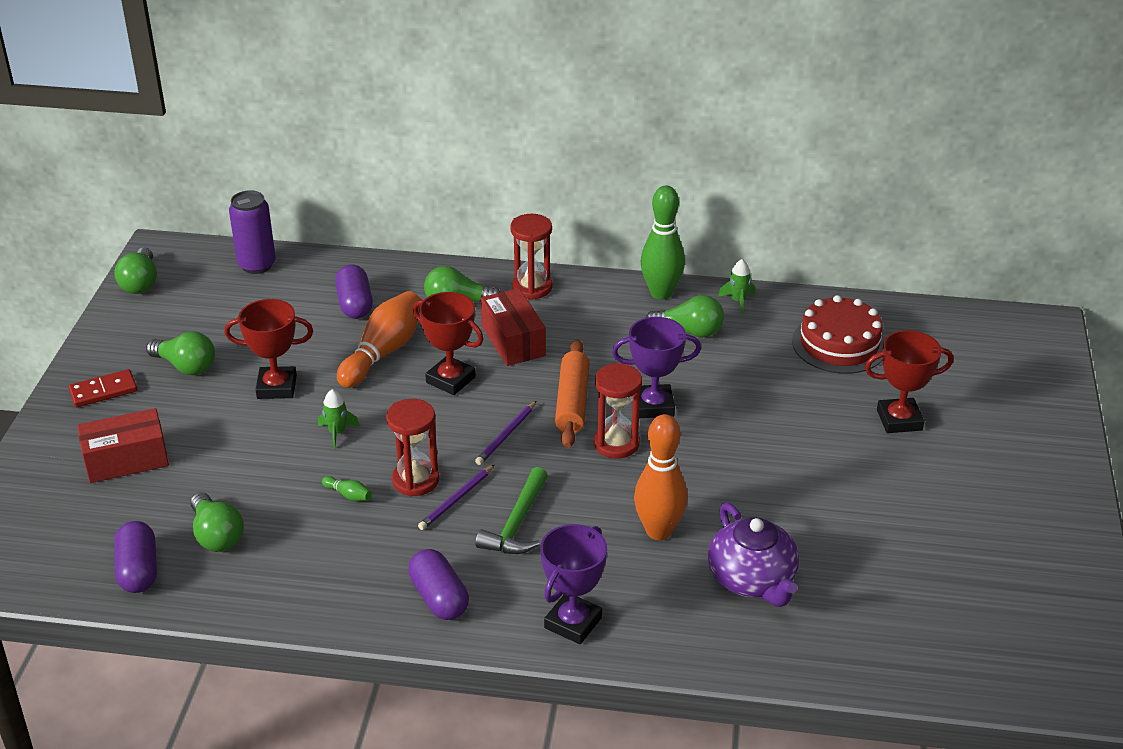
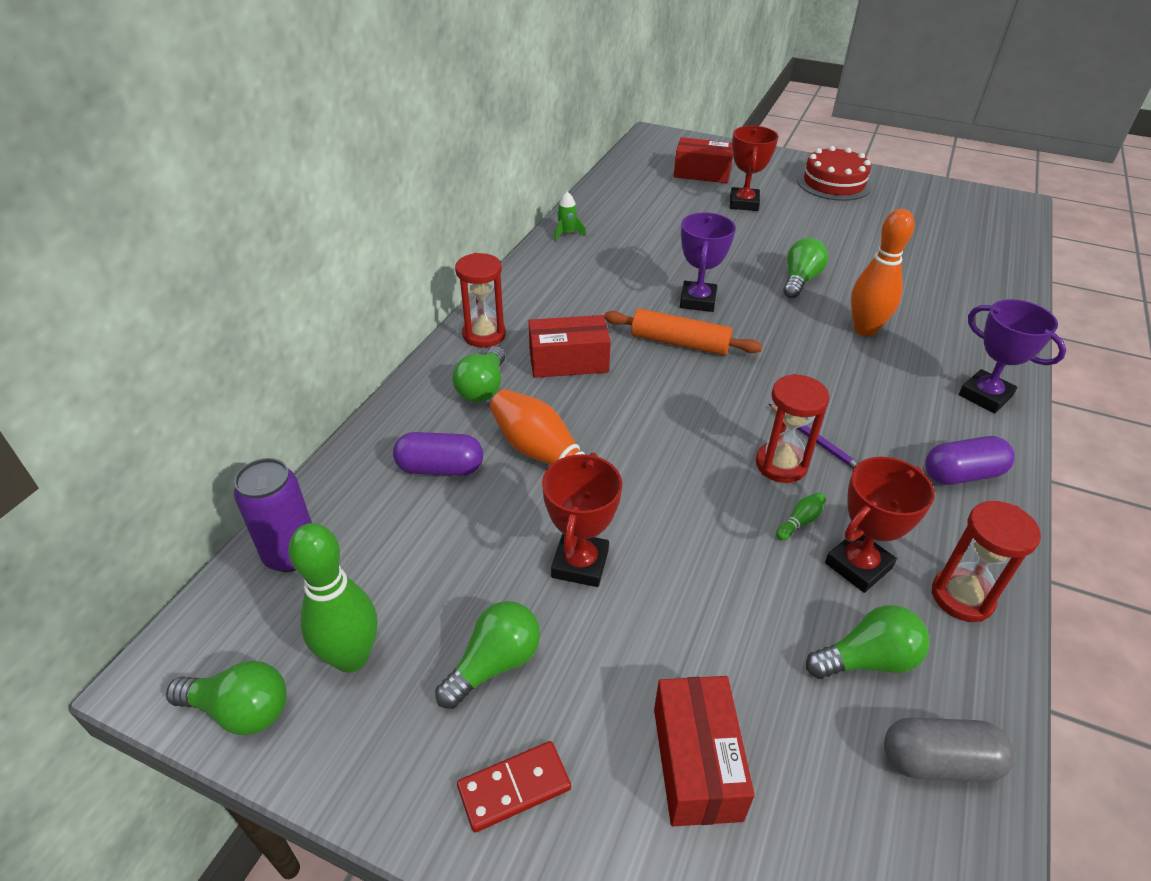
camera: 75 degrees left, 5 degrees up
red domino [68,369,137,407] -> red domino turned 75 degrees clockwise [457,741,571,833]
purple capsule [114,521,157,593] -> grey capsule [884,717,1015,782]
green rocket [318,389,359,449] -> none
red trophy [413,292,484,395] -> red trophy moved to [825,457,935,593]
purple pencil [475,401,536,465] -> none
green hammer [476,467,548,554] -> none
red hourglass [594,363,642,459] -> red hourglass moved to [931,501,1041,622]
green bowling pin [641,185,685,300] -> green bowling pin moved to [288,523,377,672]
green light bulb [646,295,724,338] -> green light bulb moved to [783,238,828,298]
purple teapot [708,503,799,607] -> none
red cake [792,295,885,374] -> red cake moved to [797,146,872,201]
none -> red box [674,137,733,183]

